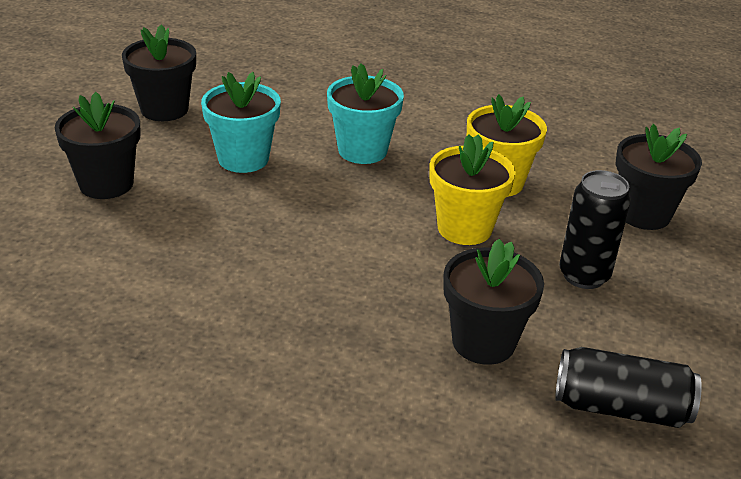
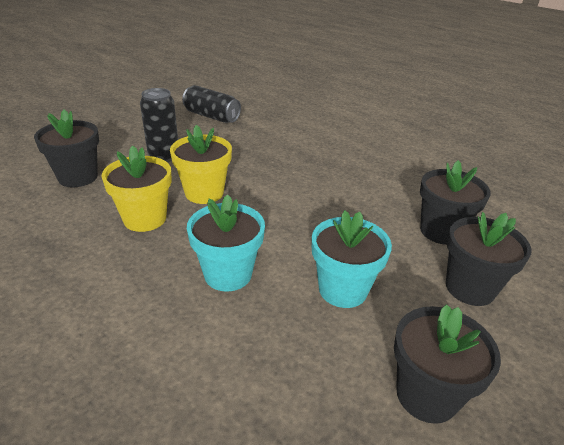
camera: 160 degrees left, 0 degrees up
black flower pot [443,239,544,365] -> black flower pot moved to [420,160,491,245]

